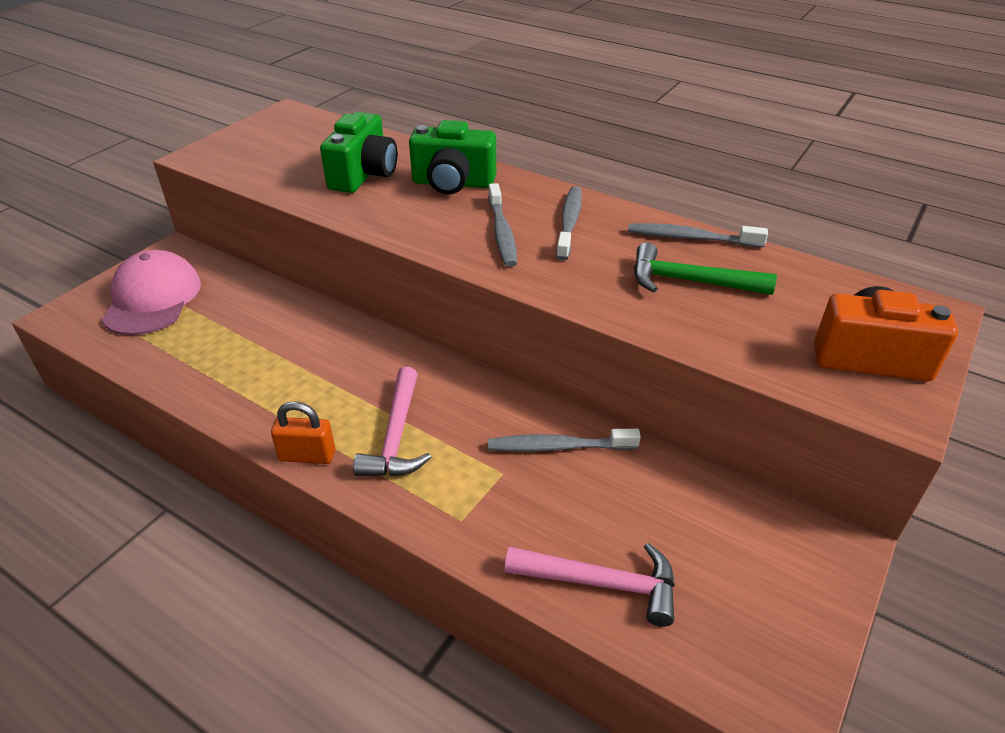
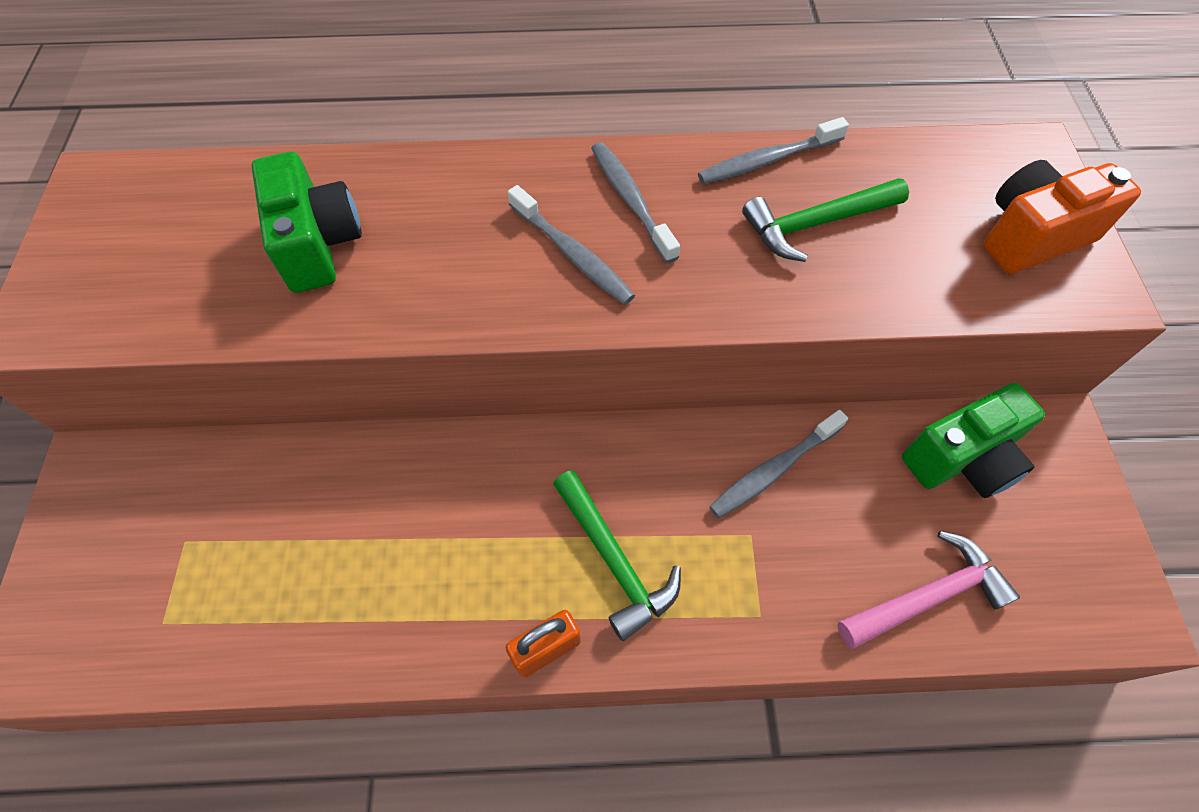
camera: 35 degrees left, 20 degrees up
pink cap [101,250,201,335] -> none
pink hammer [353,367,432,476] -> green hammer [553,470,681,641]
green camera [409,120,496,194] -> green camera moved to [902,383,1045,498]

